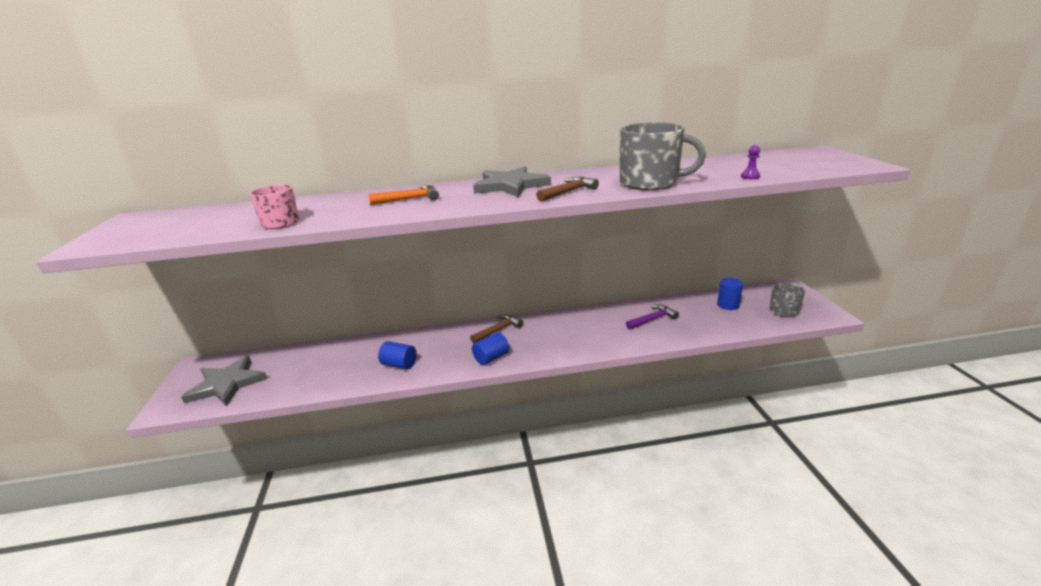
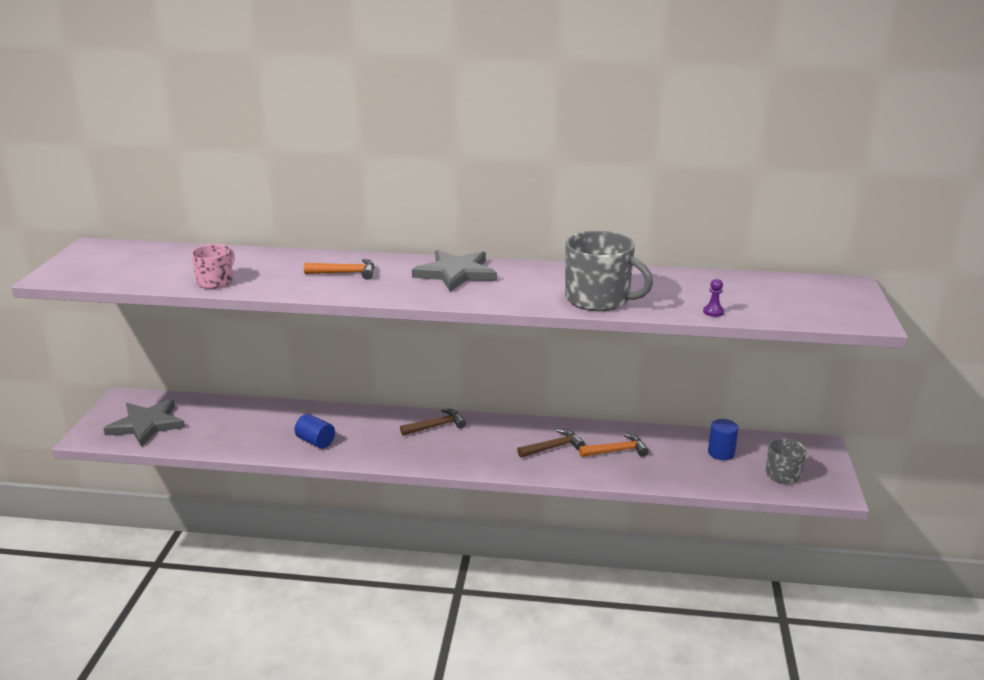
camera: 15 degrees right, 0 degrees up
blue cylinder [472,332,509,365] -> none
brown hammer [536,177,599,202] -> brown hammer moved to [517,429,585,458]
purple hammer [626,305,679,330] -> orange hammer [579,433,649,457]

